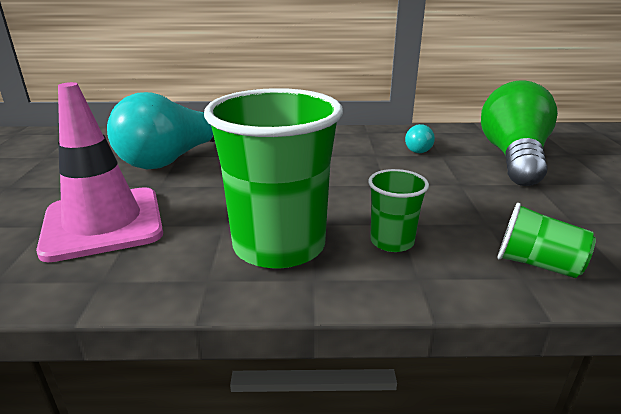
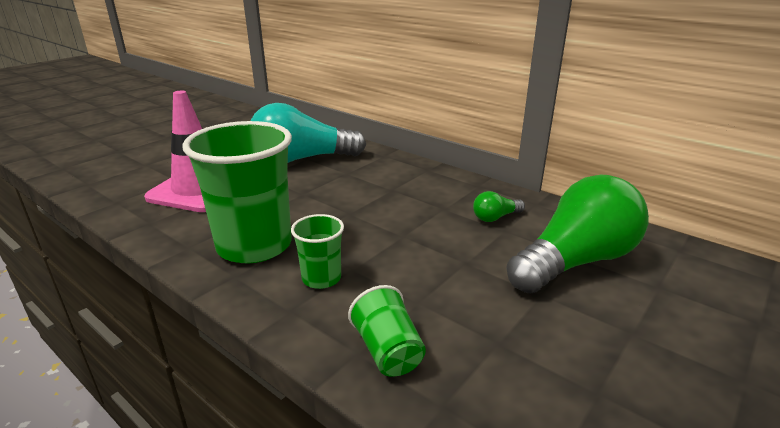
camera: 40 degrees right, 0 degrees up
turquoise light bulb [405,124,435,153] -> green light bulb [473,191,525,222]

